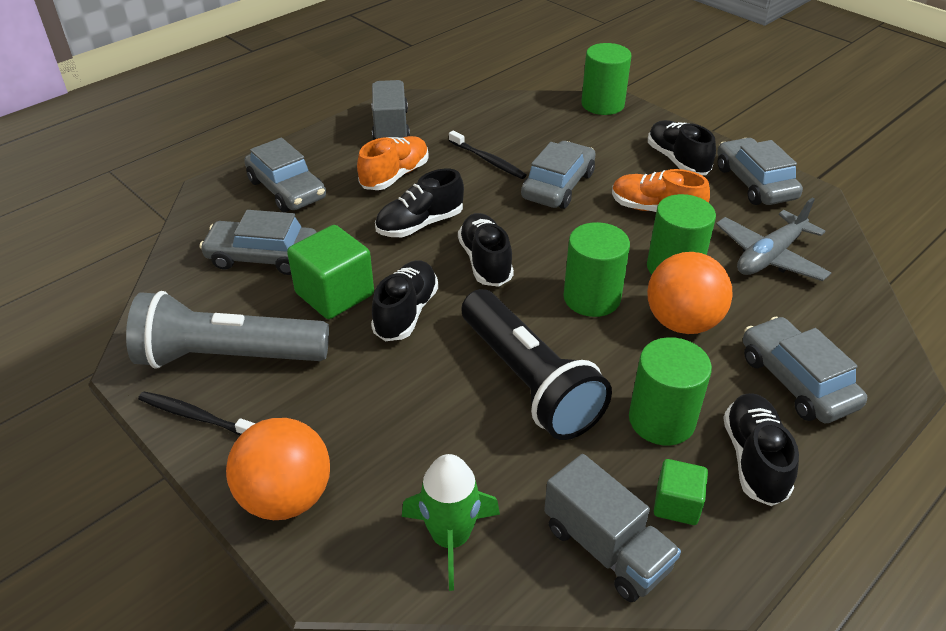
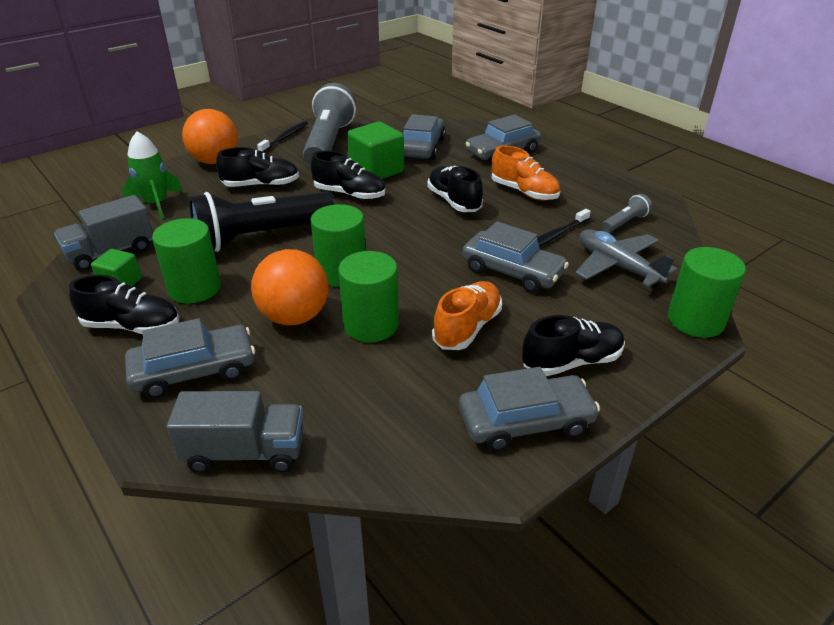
camera: 95 degrees right, 5 degrees down
grey truck [372,80,410,140] -> grey truck moved to [167,391,303,473]
black shoe [458,213,514,287] -> black shoe moved to [216,147,299,187]
grey plane [716,198,831,281] -> grey plane moved to [575,229,677,288]
none -> grey flashlight [602,194,652,232]

